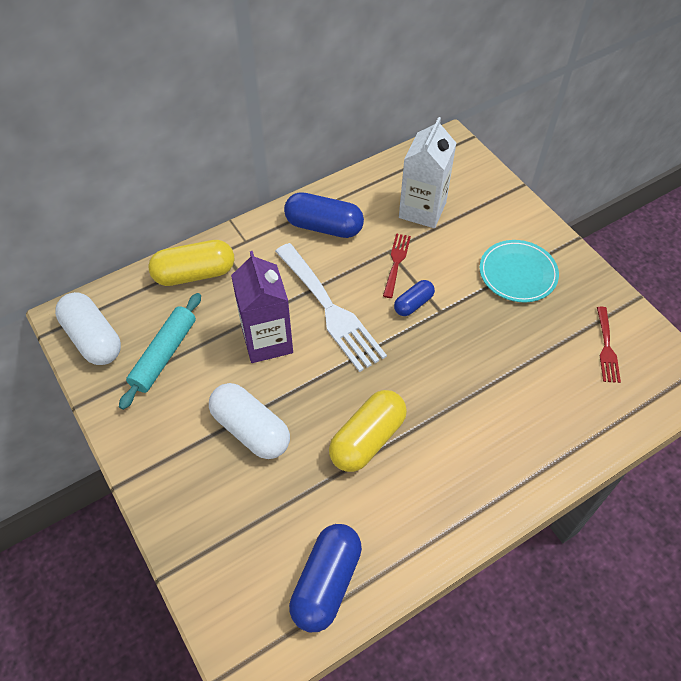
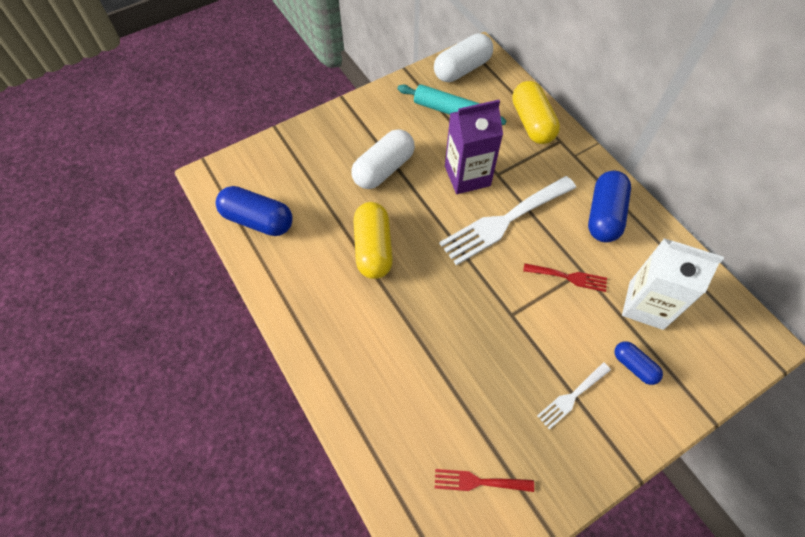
camera: 90 degrees right, 5 degrees up
yellow capsule [329,390,407,472] -> yellow capsule turned 45 degrees clockwise [354,202,393,279]
blue capsule [394,280,435,316] -> blue capsule moved to [614,341,663,385]
turquoise plate [480,240,559,302] -> white fork [537,362,611,430]

